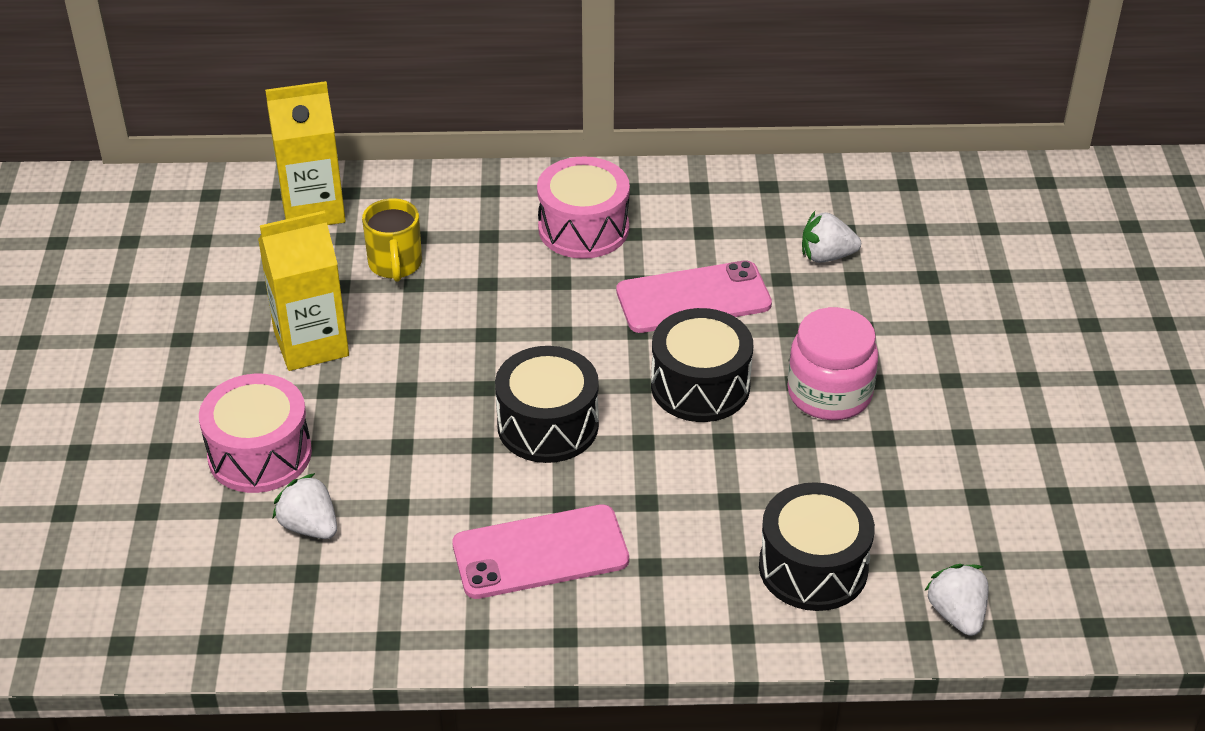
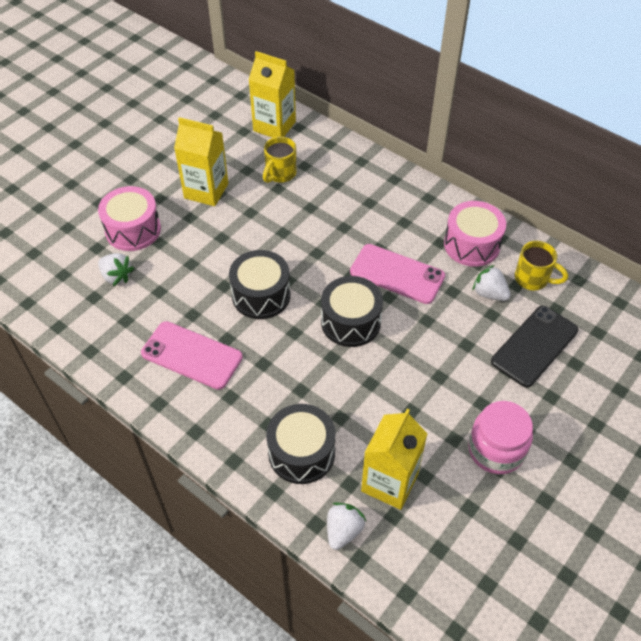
camera: 40 degrees right, 10 degrees up
white strawberry [272,473,337,539] -> white strawberry turned 135 degrees clockwise [98,253,134,286]
pink drum [537,157,630,259] -> pink drum moved to [444,201,506,267]
pink jar [787,307,878,420] -> pink jar moved to [468,401,533,474]
none -> yellow carton [361,409,428,510]
none -> black phone [491,306,578,387]
none -> yellow mug [515,241,568,290]

